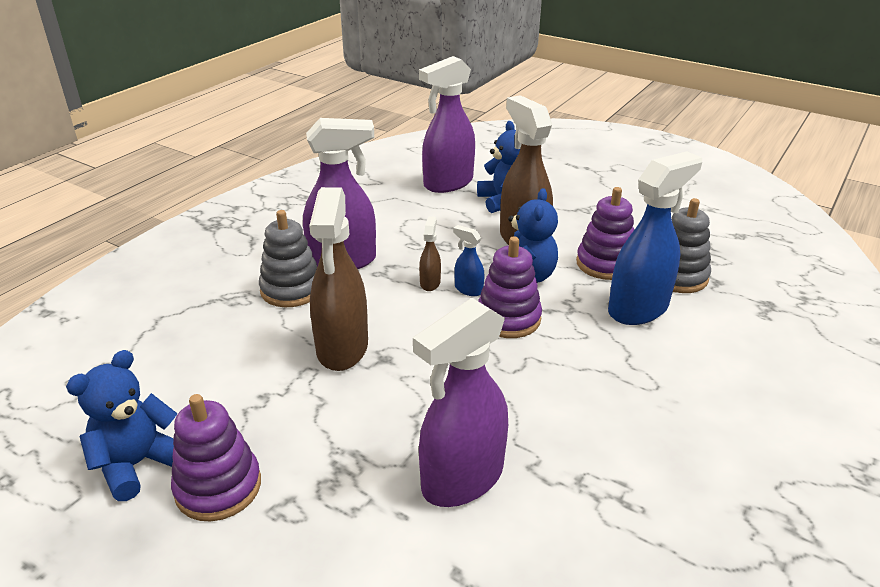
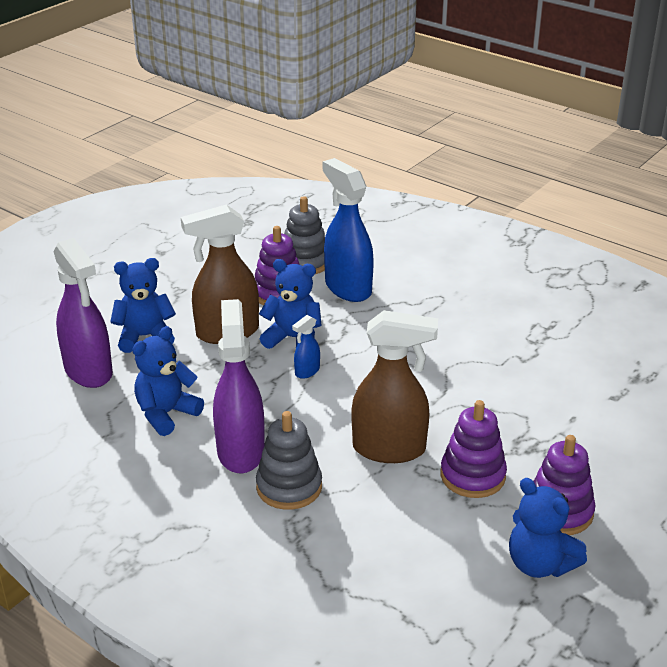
camera: 85 degrees left, 0 degrees up
purple spray bottle [413,298,508,507] -> none
brown spray bottle [419,217,441,291] -> none
purple stacking toy [478,236,542,338] -> purple stacking toy moved to [441,400,507,498]
none -> blue teddy bear [132,326,204,436]

